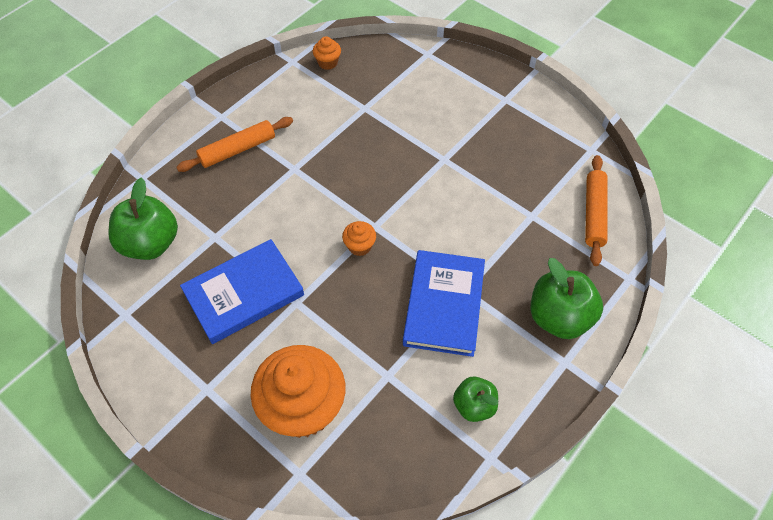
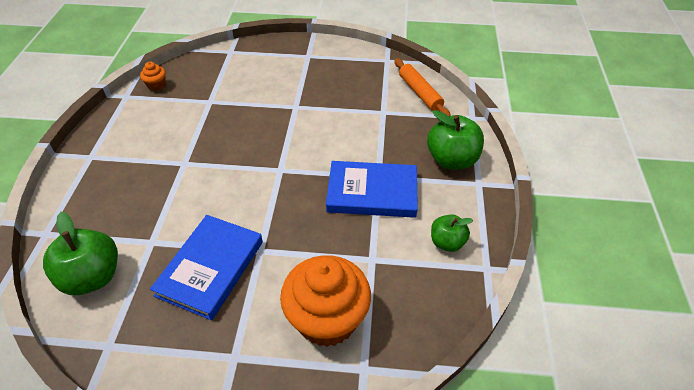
camera: 35 degrees left, 10 degrees down
orange rolling pin [176,117,293,172] -> none
orange cupcake [342,221,376,256] -> none
blue book [403,250,485,357] -> blue book turned 60 degrees counterclockwise [326,161,418,218]

